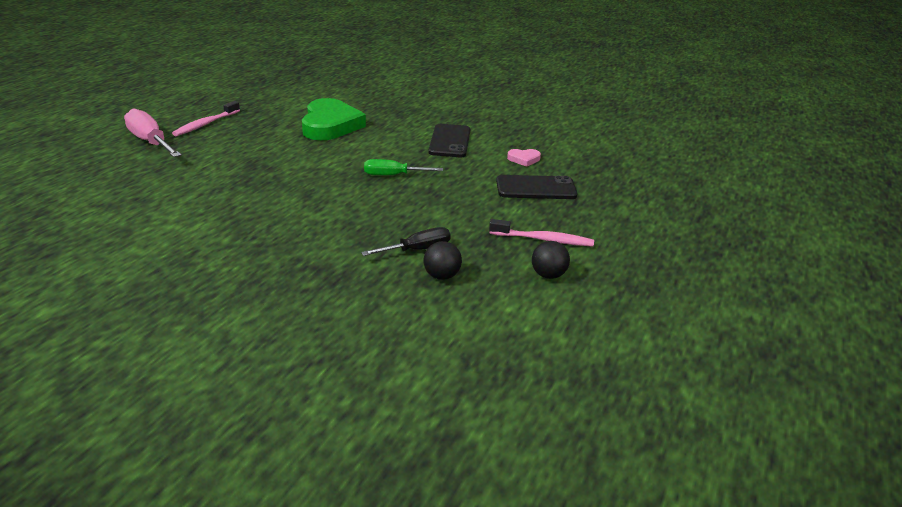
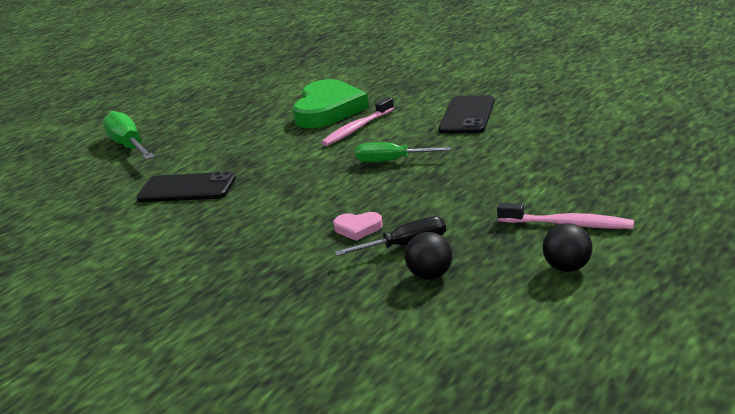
camera: 15 degrees right, 5 degrees down
pink screwdriver [124,108,181,157] -> green screwdriver [103,111,155,160]
pink toothbrush [172,101,240,136] -> pink toothbrush moved to [321,97,394,146]
black phone [496,175,577,199] -> black phone moved to [137,171,236,202]
pink heart [507,149,541,167] -> pink heart moved to [333,212,383,241]

